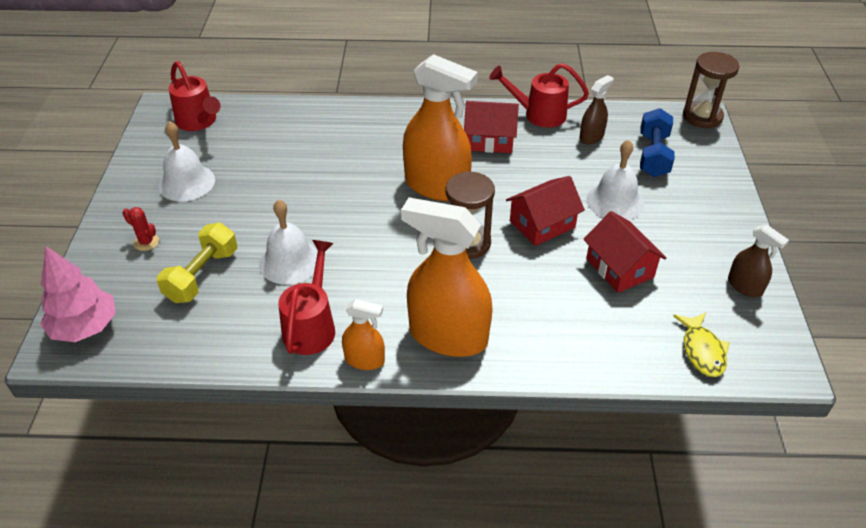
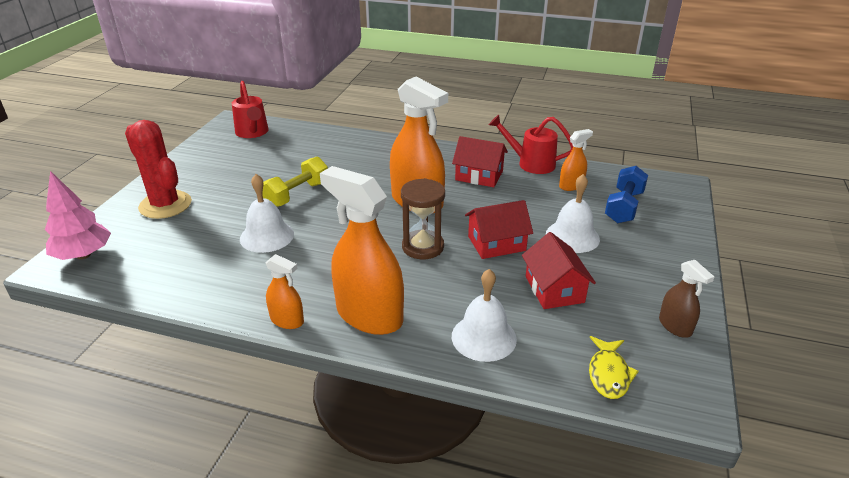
camera: 15 degrees right, 10 degrees down
red cactus [122,207,159,251] -> red cactus [125,120,192,219], size x2.44
yellow dumbbell [157,223,237,303] -> yellow dumbbell moved to [262,157,328,207]
white bell [159,121,215,201] -> white bell moved to [452,269,517,362]
red watering can [279,240,335,355] -> none
brown spray bottle [579,75,614,145] -> orange spray bottle [559,129,593,191]
brown hourglass [683,52,739,128] -> none

